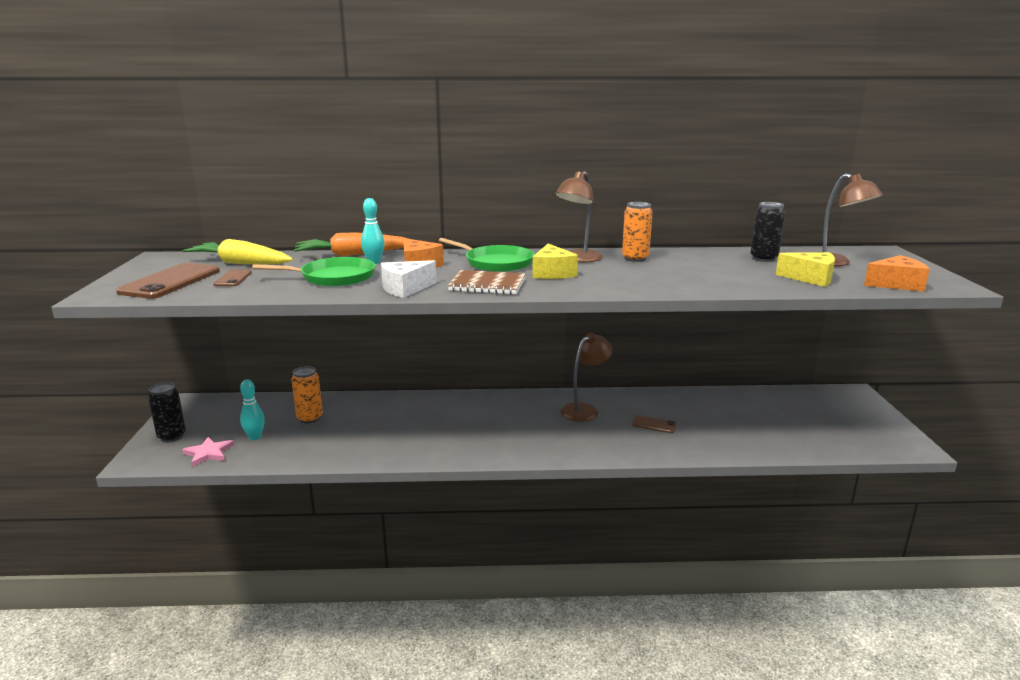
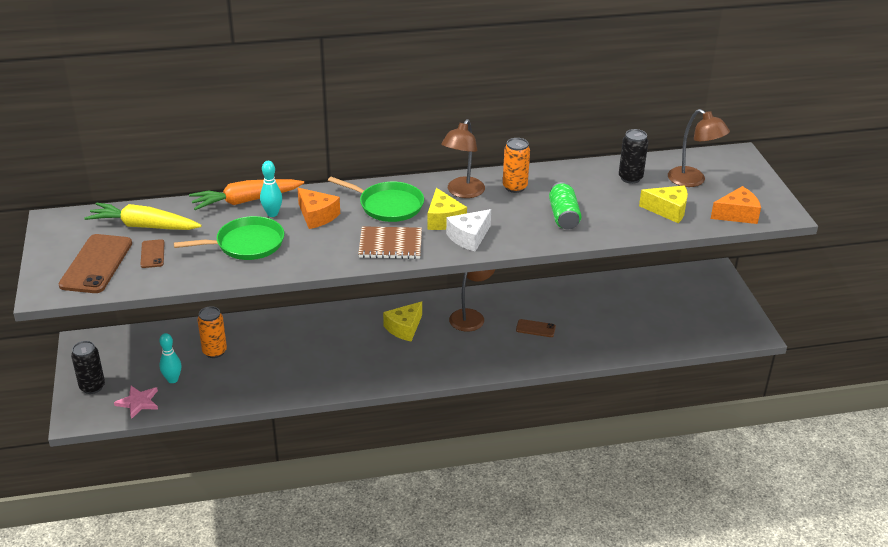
camera: 10 degrees left, 15 degrees up
white cheese [381,260,437,298] -> white cheese moved to [446,209,491,252]
none -> yellow cheese [383,301,422,342]
none -> green can [549,182,581,230]

